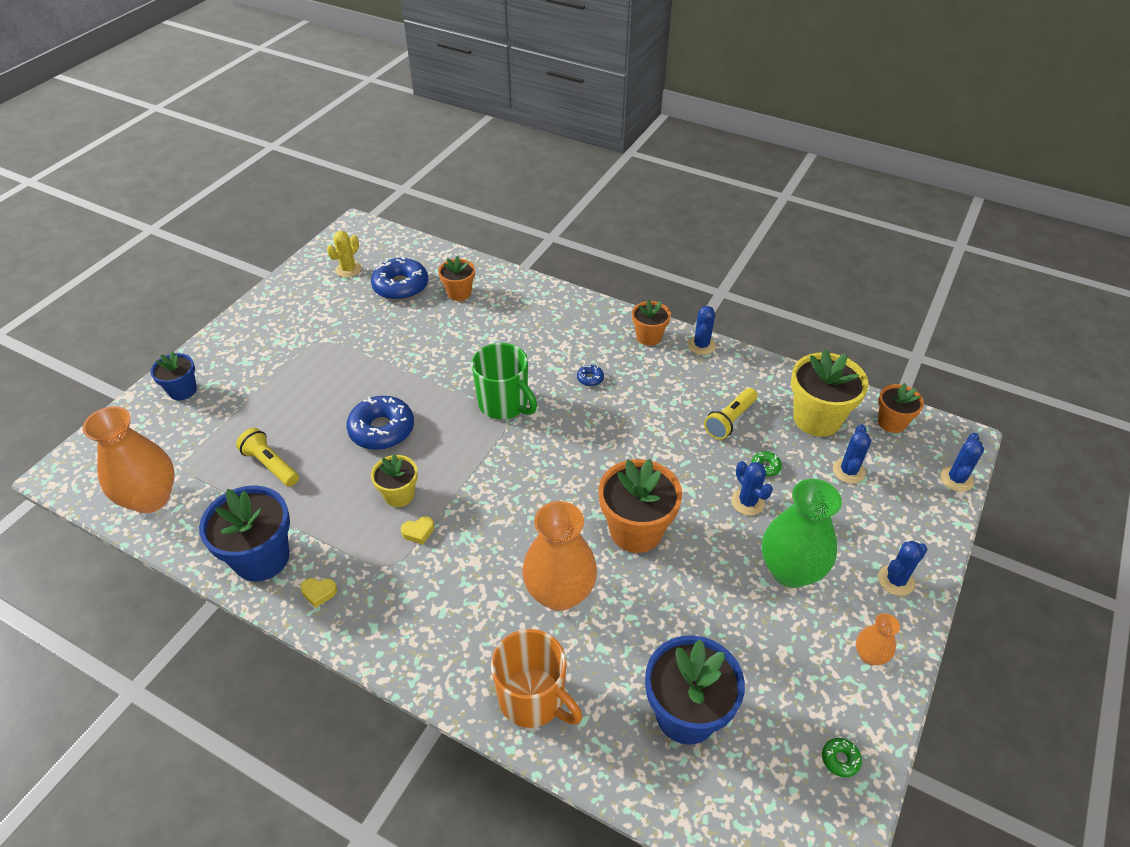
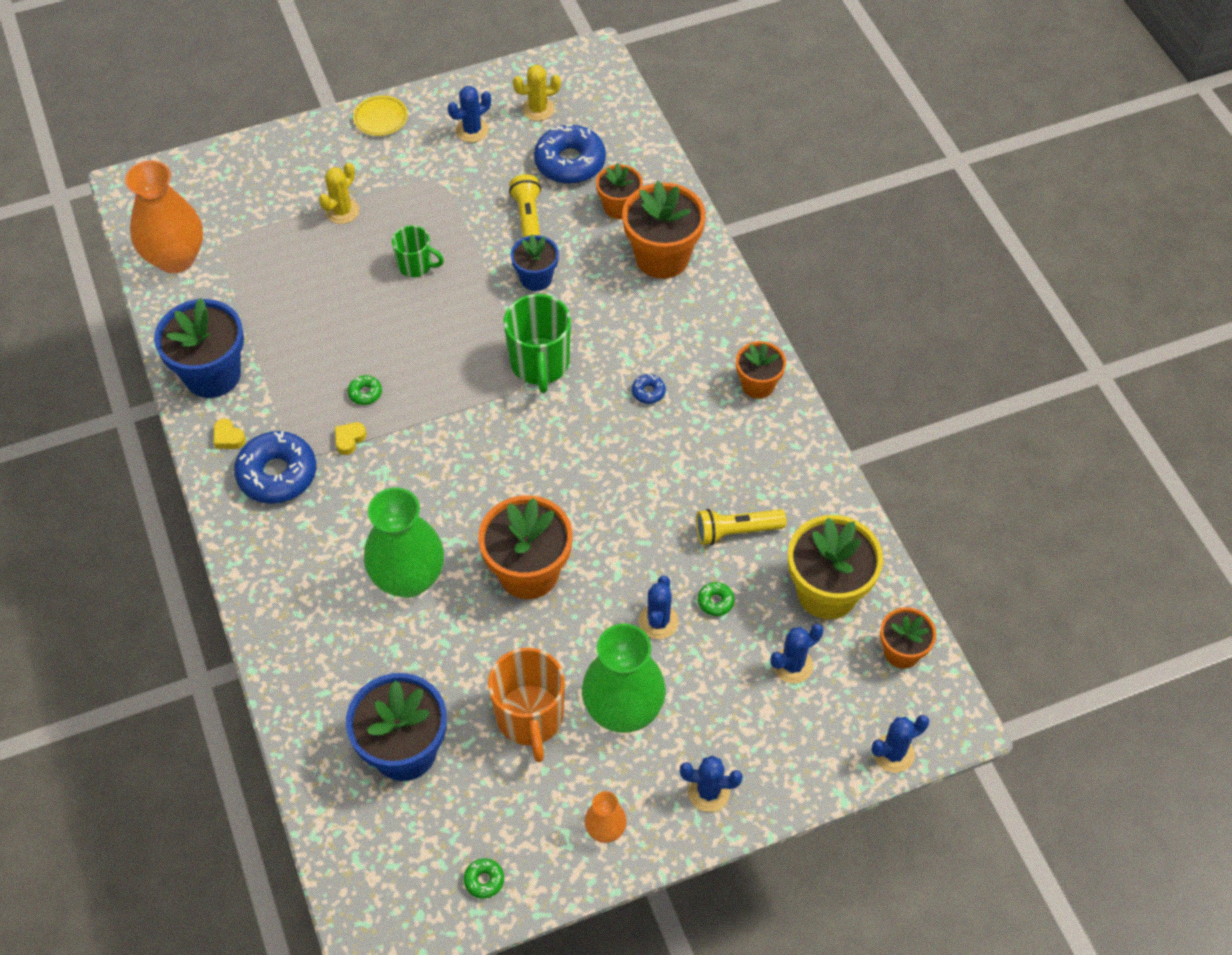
camera: 40 degrees right, 10 degrees up
blue flower pot [150,351,197,400] -> blue flower pot moved to [510,235,559,291]
yellow flashlight [236,428,299,487] -> yellow flashlight moved to [509,174,541,238]
blue donut [346,396,414,450] -> blue donut moved to [234,431,316,504]
yellow flower pot [371,454,418,507] -> green donut [348,375,382,405]
yellow heart [401,516,434,544] -> yellow heart turned 105 degrees clockwise [335,422,366,455]
orange mug [491,629,582,728] -> orange mug moved to [488,647,565,762]
orange vase [522,501,597,611] -> green vase [364,488,444,598]
blue cactus [688,306,716,355] -> blue cactus moved to [448,86,491,142]
none -> yellow cactus [319,163,359,224]
none -> yellow plate [353,96,408,136]
none -> green mug [392,225,444,277]
none -> orange flower pot [622,181,706,279]

